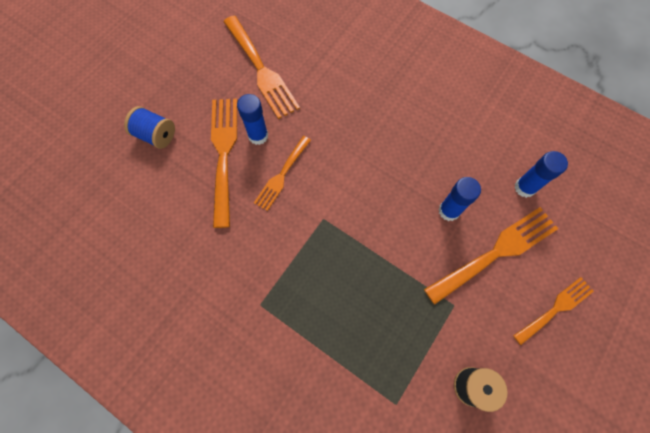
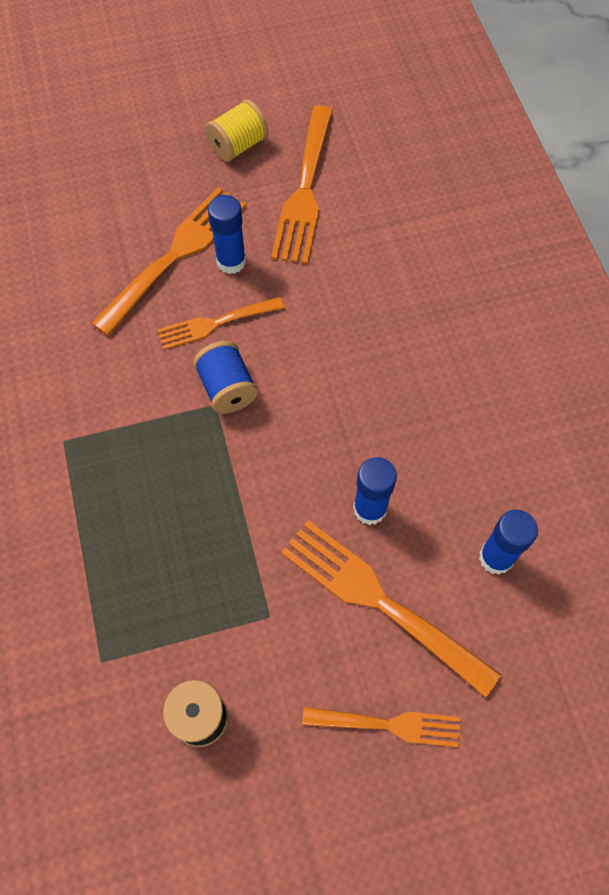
camera: 40 degrees right, 5 degrees down
blue spool [124,106,175,149] -> blue spool moved to [193,341,258,414]
orange fork [424,207,558,305] -> orange fork turned 150 degrees counterclockwise [281,520,501,698]
none -> yellow spool [205,99,269,162]

